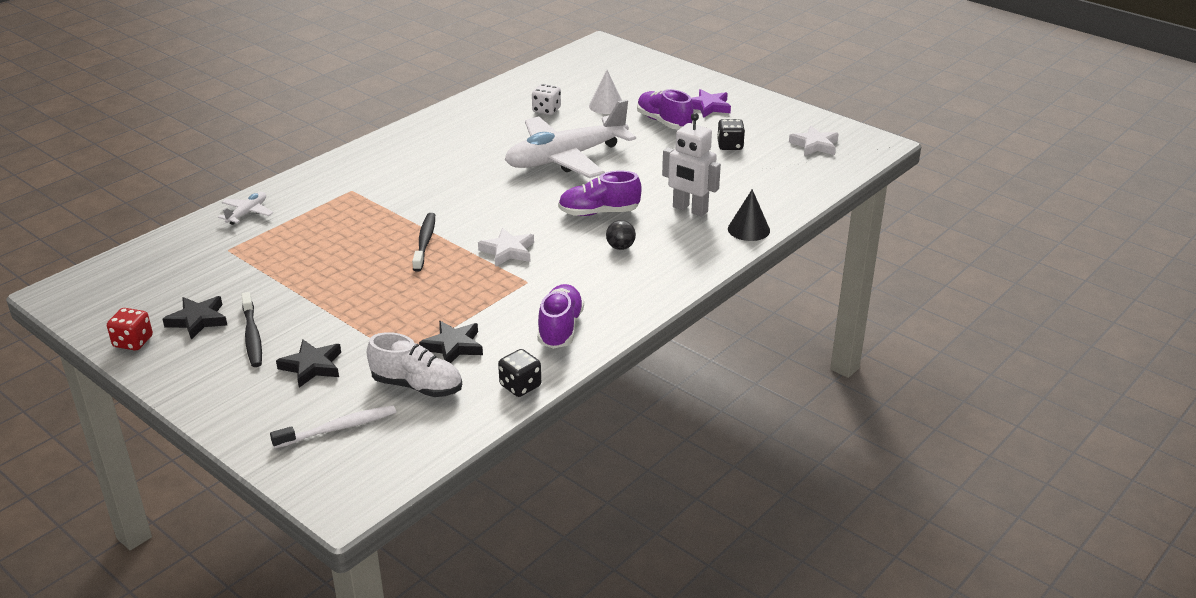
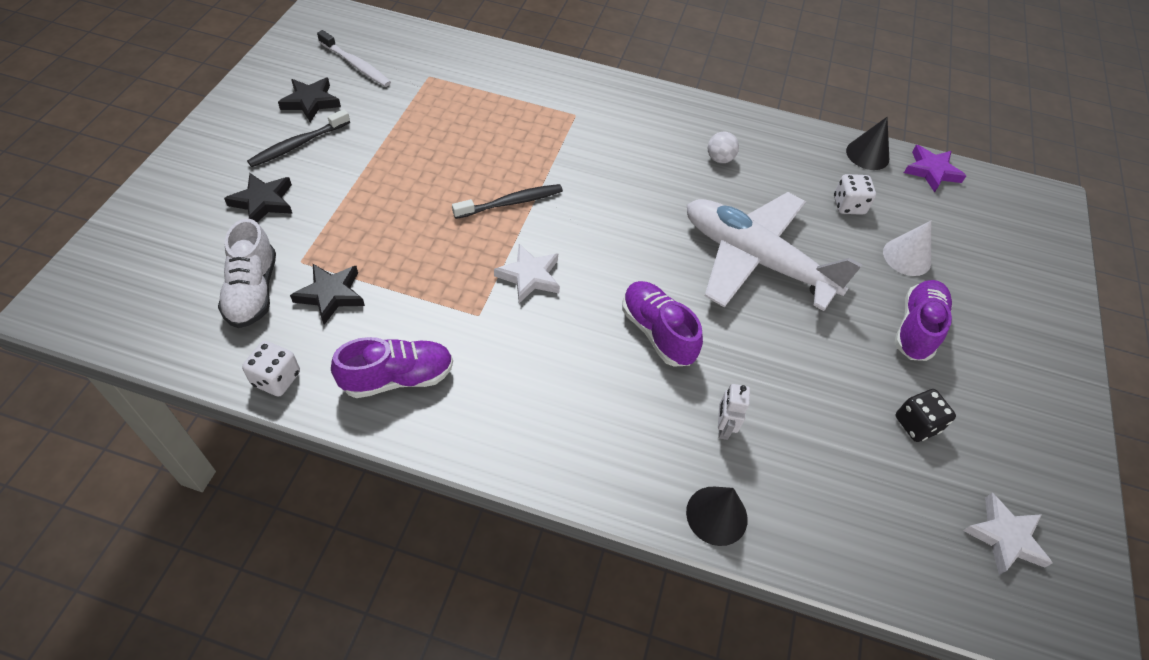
camera: 60 degrees right, 20 degrees up
red dice [107,308,153,351] -> none
white plane [218,192,273,225] -> none
white toothbrush [270,405,396,449] -> white toothbrush moved to [317,30,391,87]
black dice [498,349,541,397] -> white dice [242,341,300,397]
black ball [606,220,636,250] -> none
white robot [662,113,721,217] -> white robot [718,384,750,440], size x0.54
purple star [691,89,731,118] -> purple star moved to [904,145,966,193]
none -> white ball [708,132,739,163]
none -> black cone [846,117,889,170]

